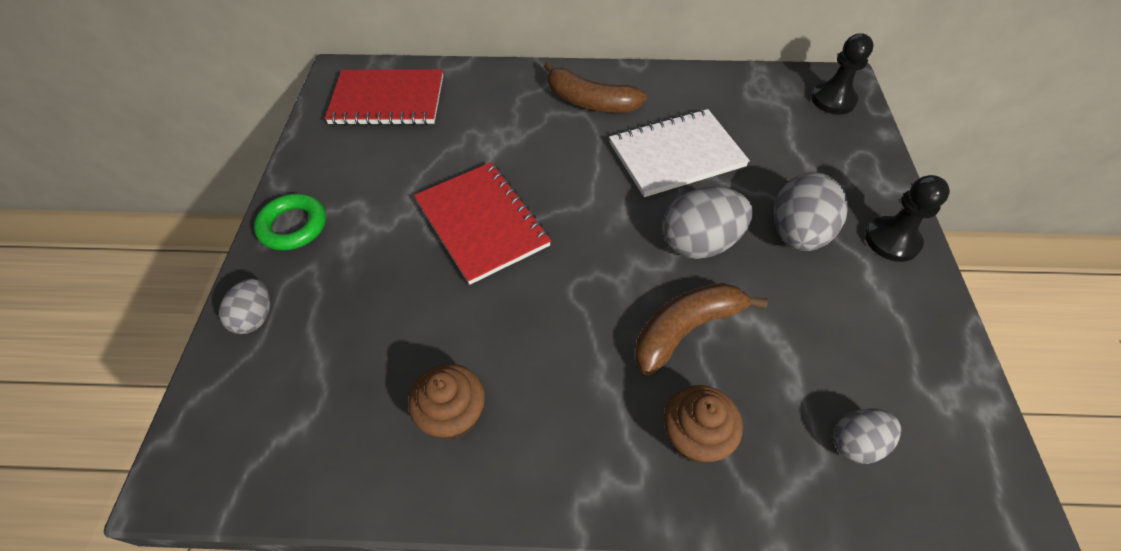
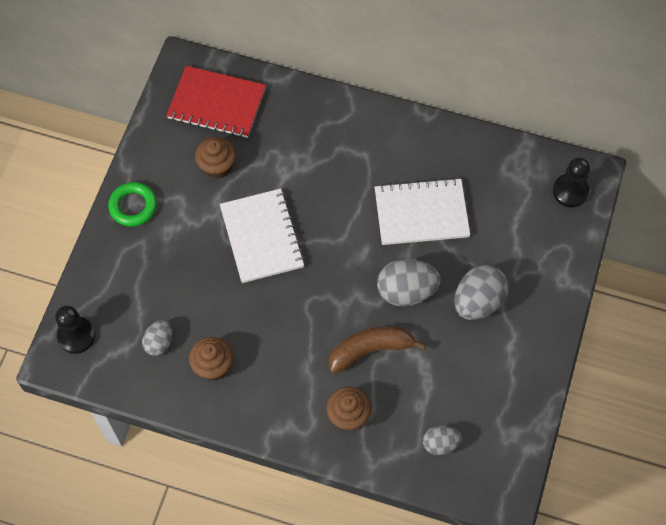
camera: 15 degrees right, 10 degrees up
grey egg [219,279,270,334] -> grey egg moved to [142,320,172,356]
red notebook [414,162,551,285] -> white notebook [220,189,305,283]
brown banana [544,61,647,113] -> none
black pawn [865,175,950,262] -> black pawn moved to [55,306,95,354]
none -> brown cupcake [195,137,236,179]

